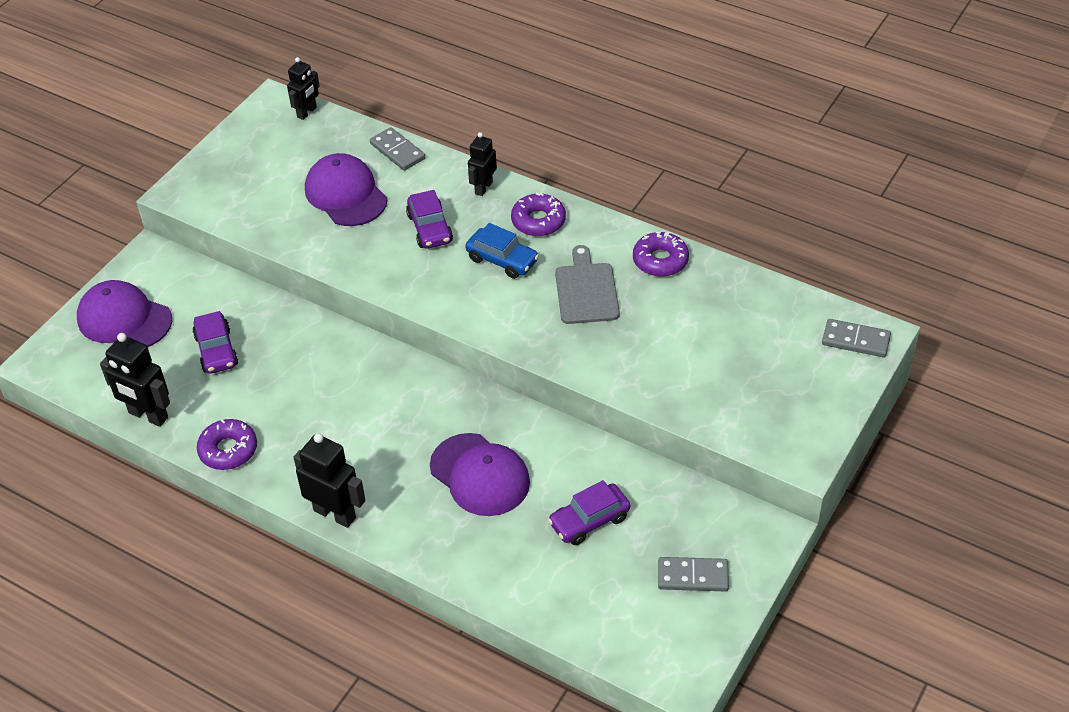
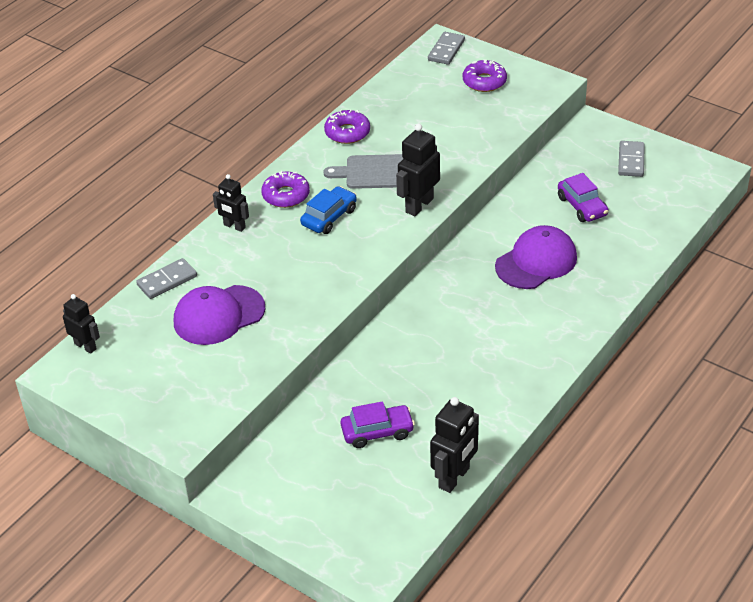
camera: 85 degrees left, 5 degrees down
purple cap [77,280,172,347] -> none
purple donut [197,419,257,470] -> purple donut moved to [463,59,507,92]
black robot [294,433,366,528] -> black robot moved to [396,124,440,216]
purple car [406,190,453,249] -> none

